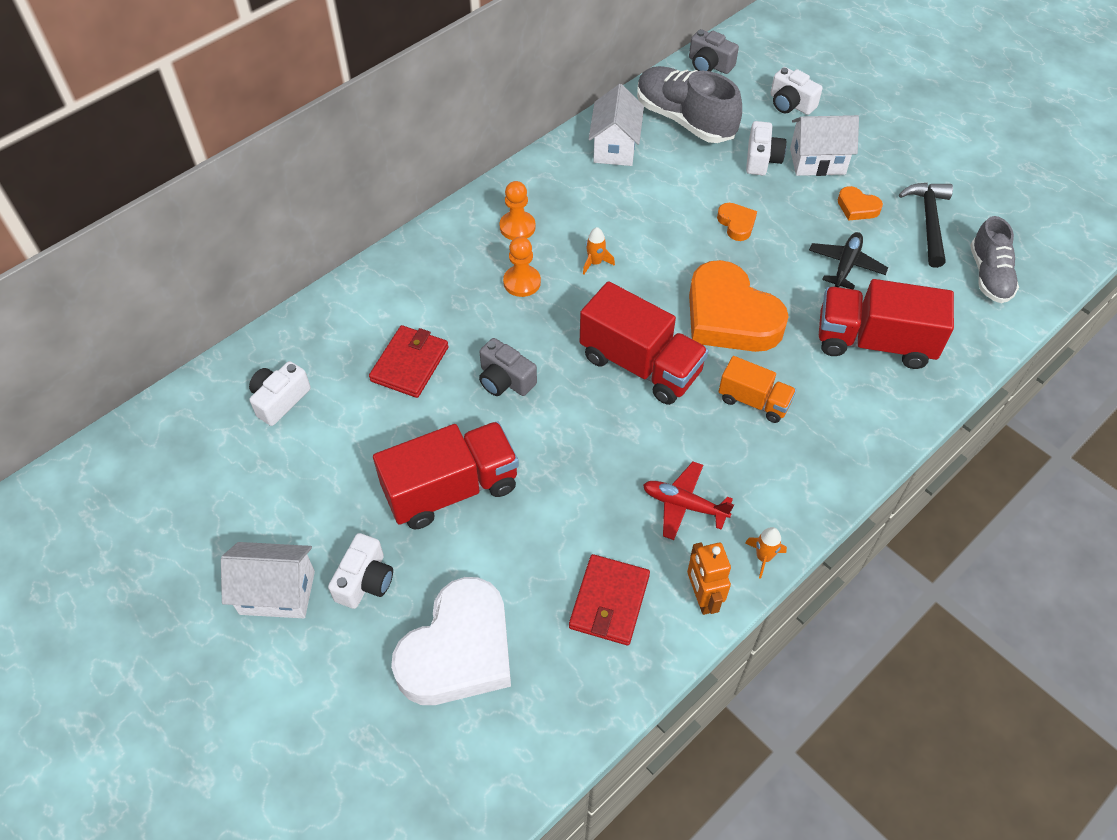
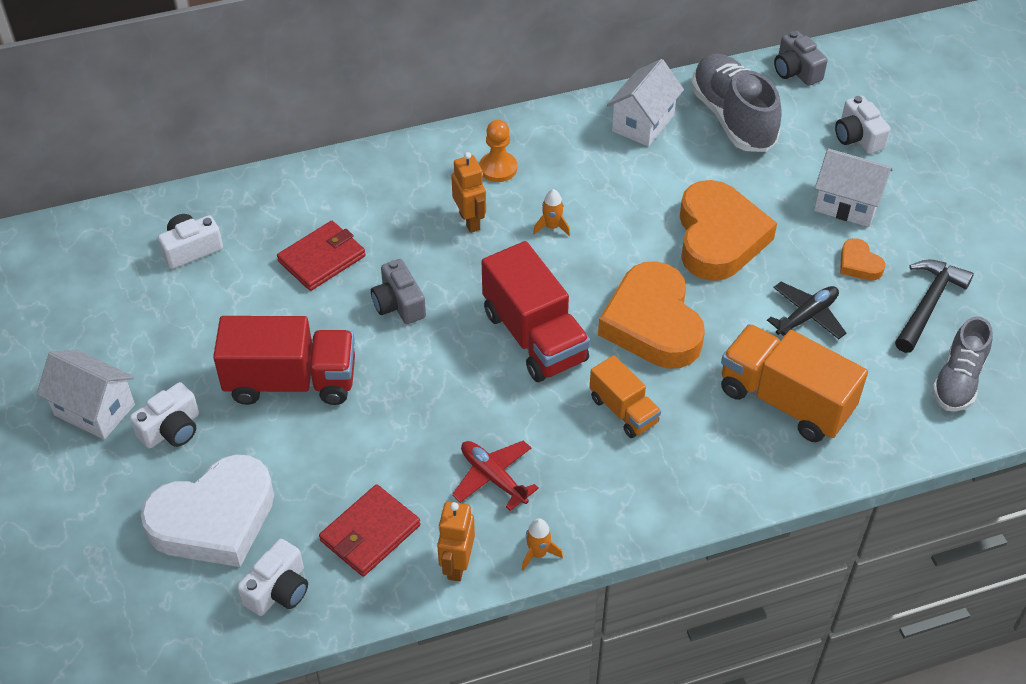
camera: 25 degrees right, 5 degrees down
orange pawn [503,237,541,297] -> orange robot [451,152,486,233]
orange heart [717,203,757,241] -> orange heart [680,180,777,281], size x2.29
white camera [746,121,786,175] -> white camera moved to [237,539,308,616]
red truck [819,279,954,369] -> orange truck [721,324,868,442]

